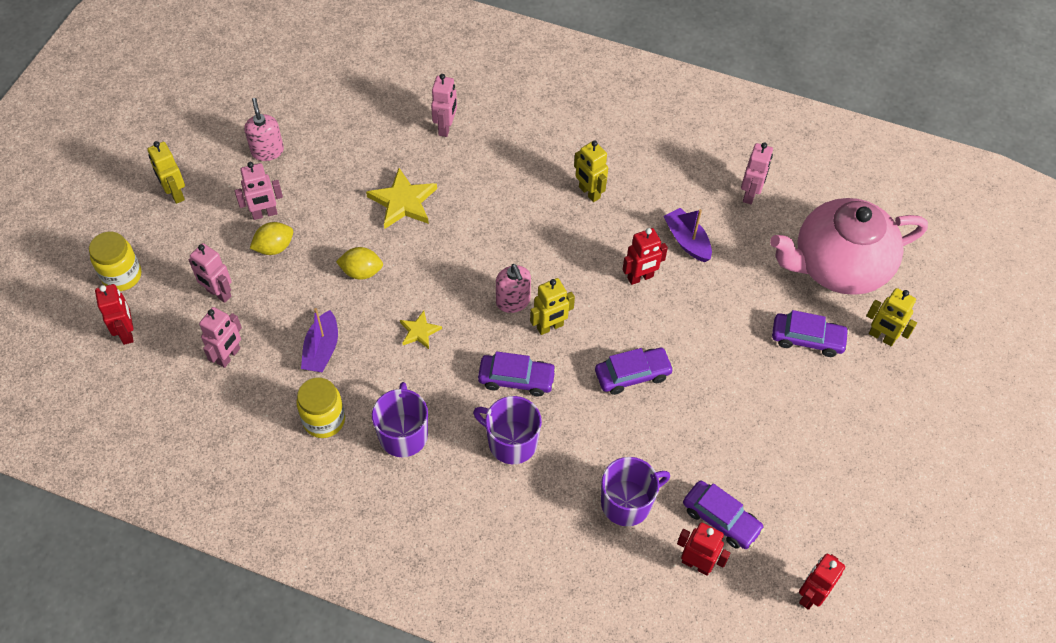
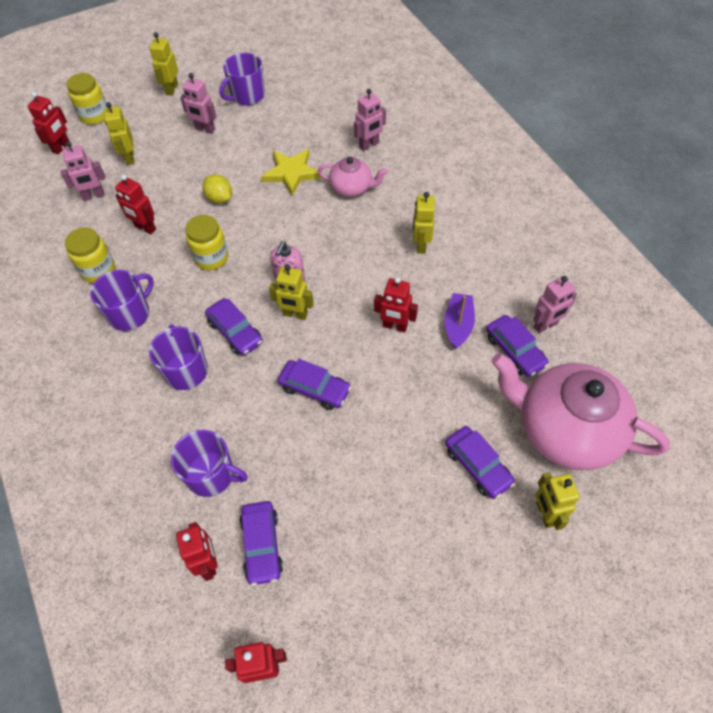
camera: 45 degrees right, 0 degrees up
pink robot [189,243,232,303] -> yellow robot [104,102,134,165]
pink soap dispenser [244,98,284,161] -> purple mug [220,53,265,105]
yellow lemon [250,222,293,255] -> none
purple boat [301,308,338,372] -> red robot [115,175,156,234]
yellow star [400,311,442,349] -> yellow jar [186,215,228,270]
none -> pink teapot [318,157,388,197]
none -> purple car [486,315,549,377]

